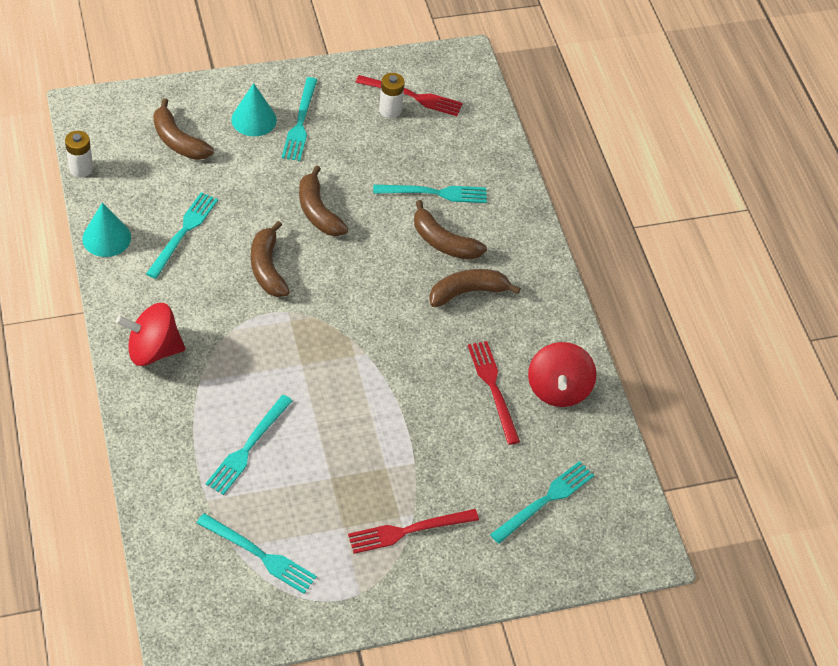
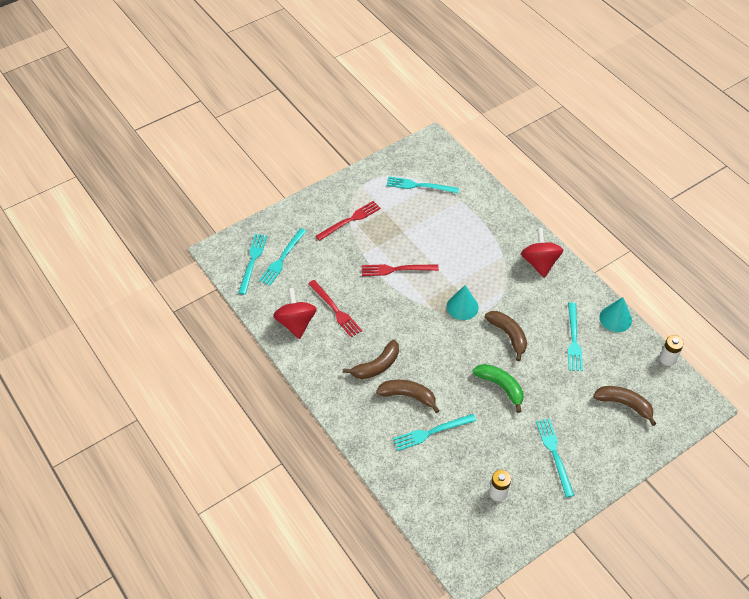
camera: 165 degrees right, 0 degrees up
red spinning top [116,303,185,366] -> red spinning top turned 75 degrees counterclockwise [521,228,563,278]
turquoise fork [205,395,293,495] -> turquoise fork moved to [238,234,267,295]
turquoise cone [231,83,277,136] -> turquoise cone moved to [447,285,479,320]
brown banana [299,166,348,236] -> green banana [473,364,523,413]
red fork [355,75,463,116] -> red fork moved to [362,264,439,276]

